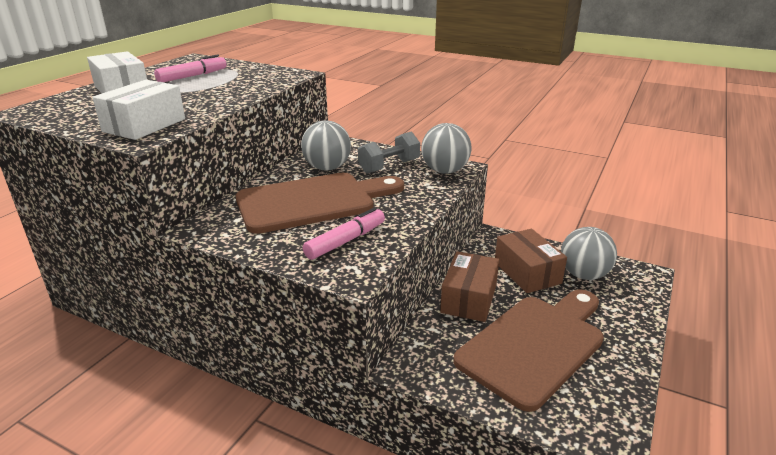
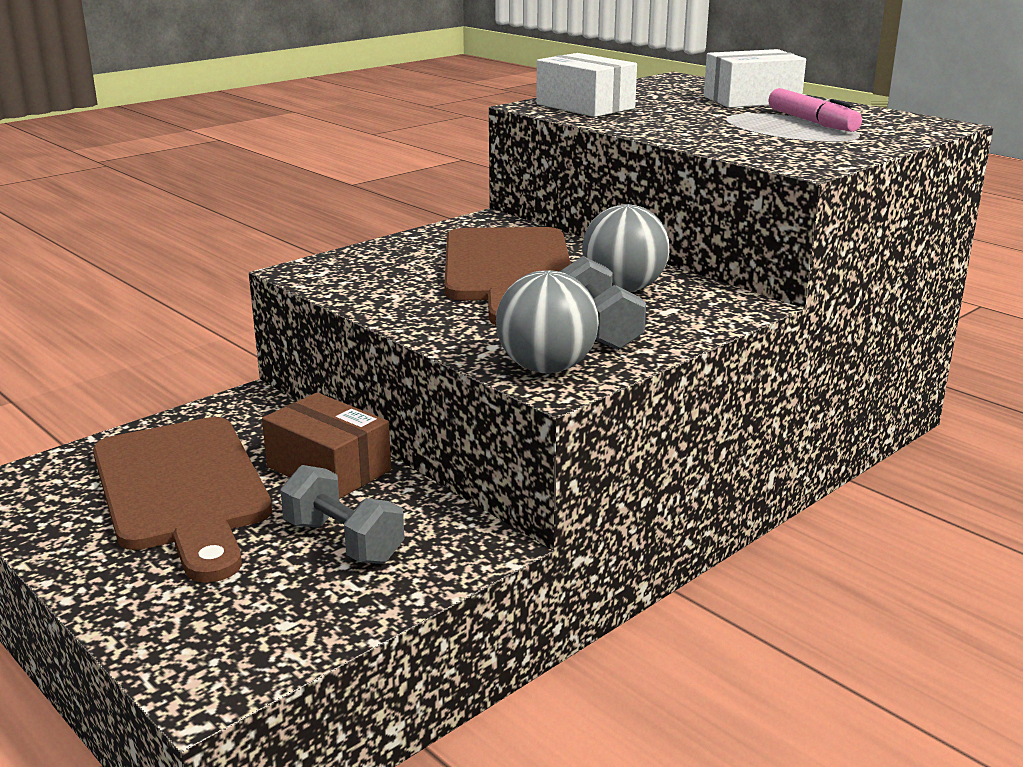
camera: 110 degrees right, 5 degrees down
pink marker [303,207,385,260] -> none
brown box [495,229,567,293] -> grey dumbbell [280,465,405,564]
grey ball [561,227,617,280] -> none

